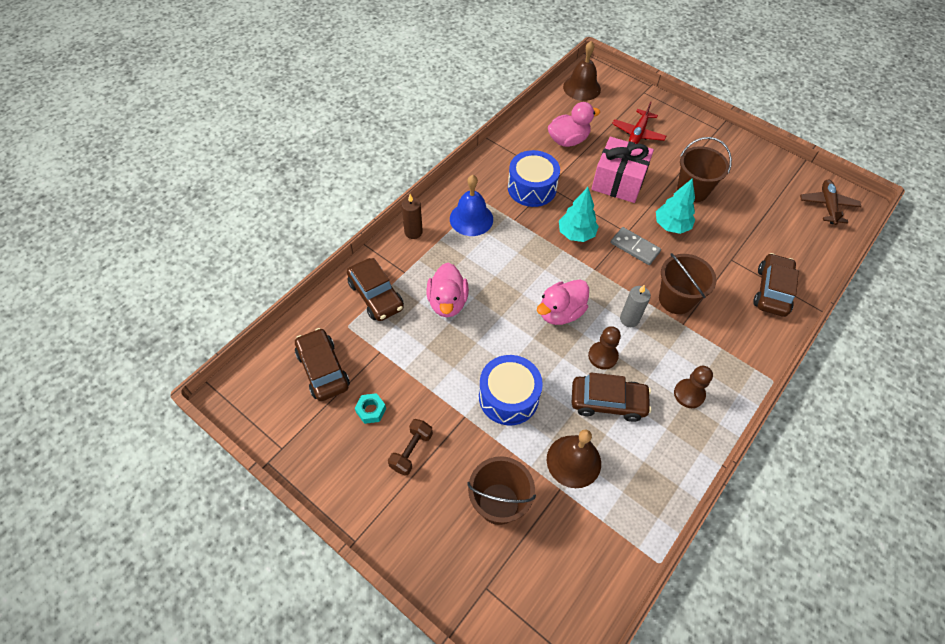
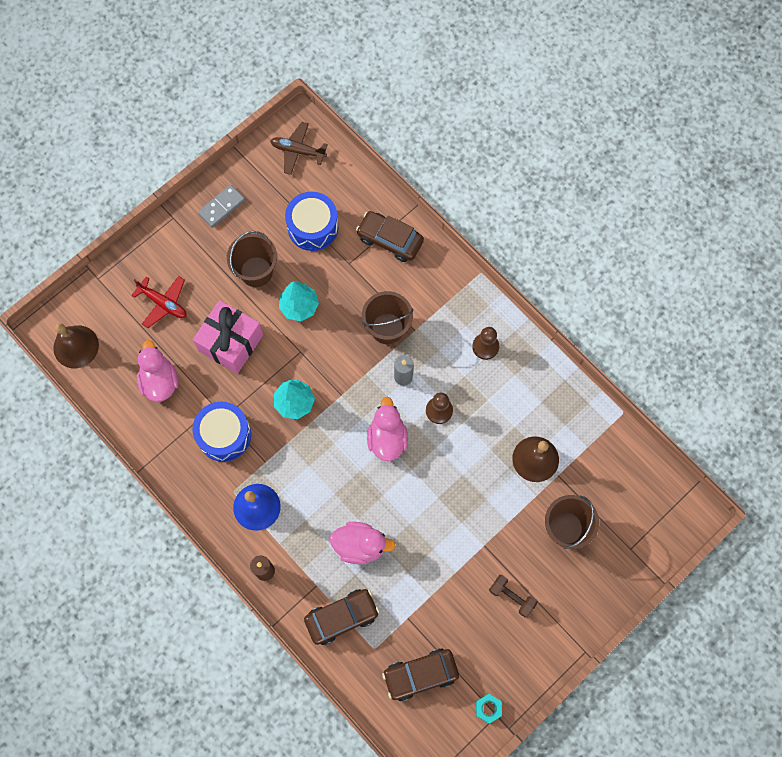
camera: 80 degrees left, 15 degrees up
turquoise nut [355,393,386,424] -> turquoise nut moved to [476,694,502,724]
blue drum [479,355,543,425] -> blue drum moved to [285,192,338,251]
pink duck [537,279,589,325] -> pink duck turned 150 degrees counterclockwise [367,397,408,461]
brown car [572,372,652,422] -> none
grey domino [611,227,661,265] -> grey domino moved to [198,185,245,228]

